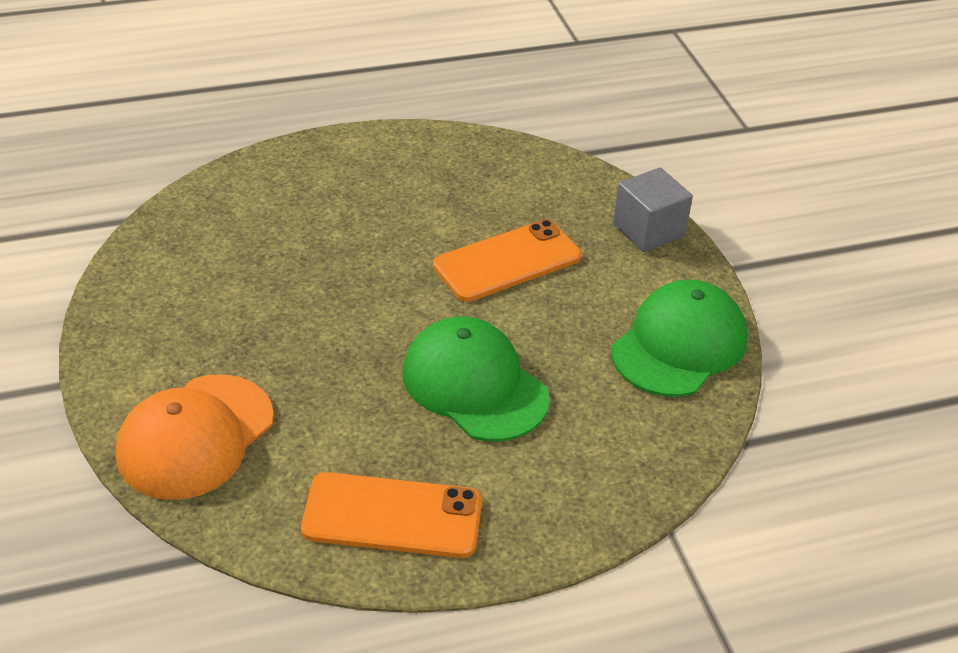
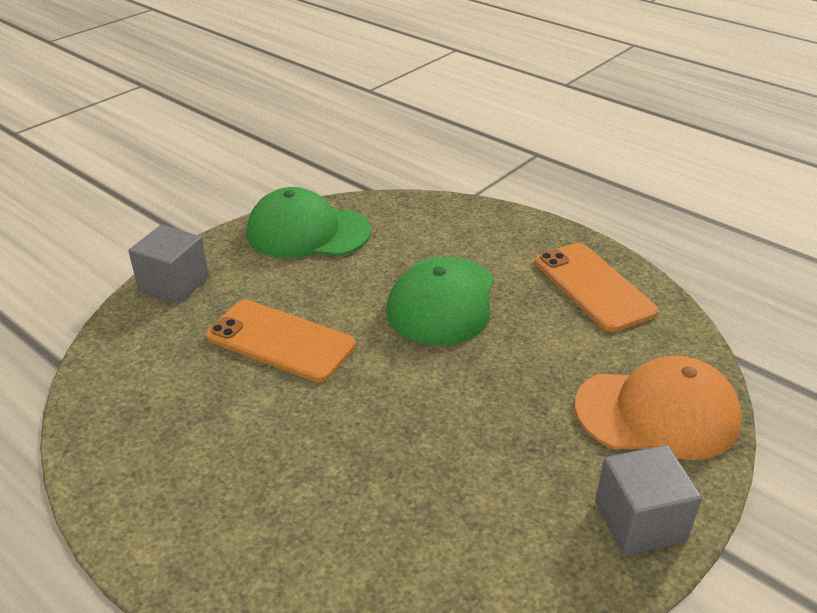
camera: 120 degrees left, 5 degrees down
none -> grey cube [595,445,702,555]

